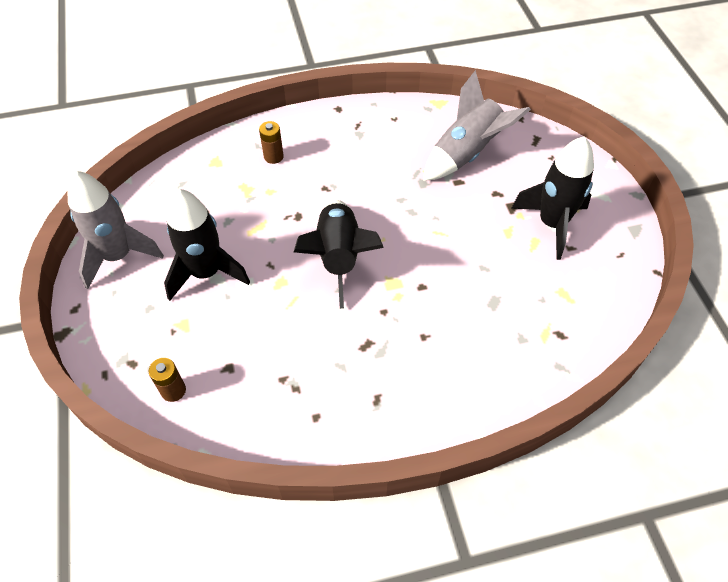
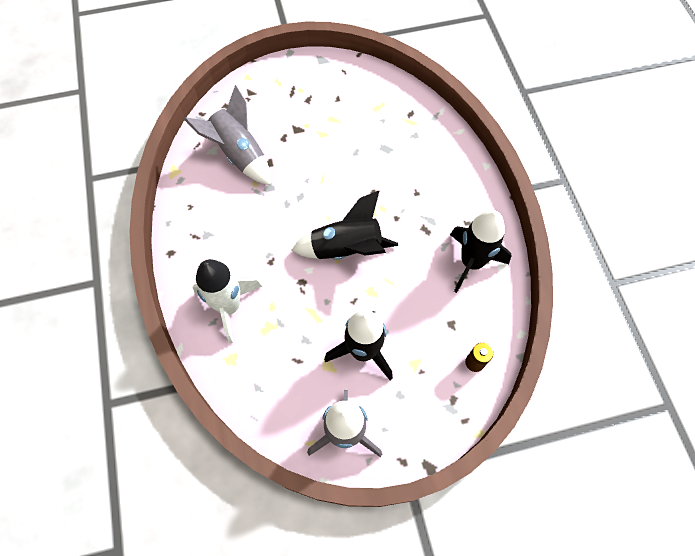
camera: 90 degrees left, 10 degrees up
brown battery [259,121,284,164] -> white rocket [192,259,262,343]
black rocket [511,136,594,260] -> black rocket moved to [450,210,511,293]

